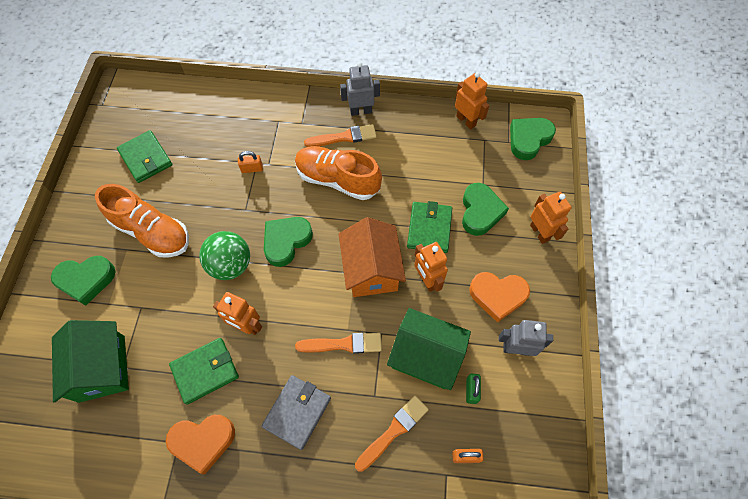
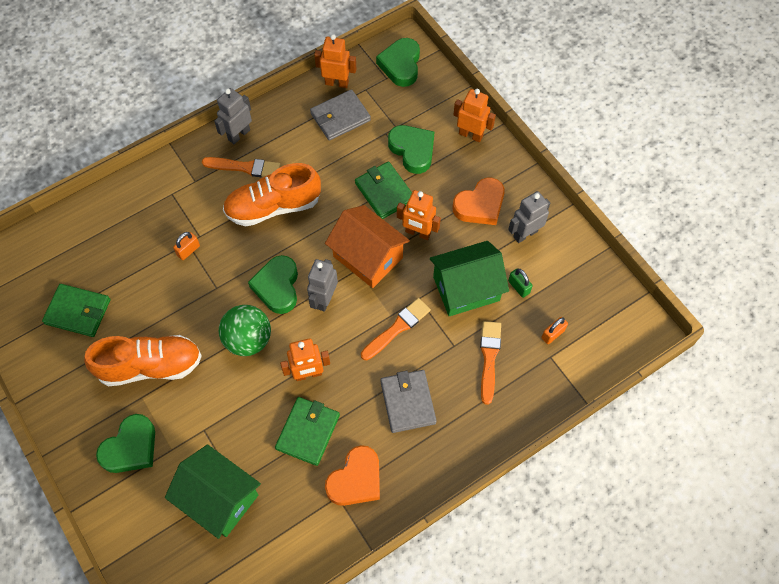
camera: 40 degrees left, 0 degrees up
orange brush [304,124,376,147] -> orange brush turned 60 degrees clockwise [202,157,280,177]
none -> grey robot [307,259,338,312]
none -> grey wallet [310,89,371,141]

